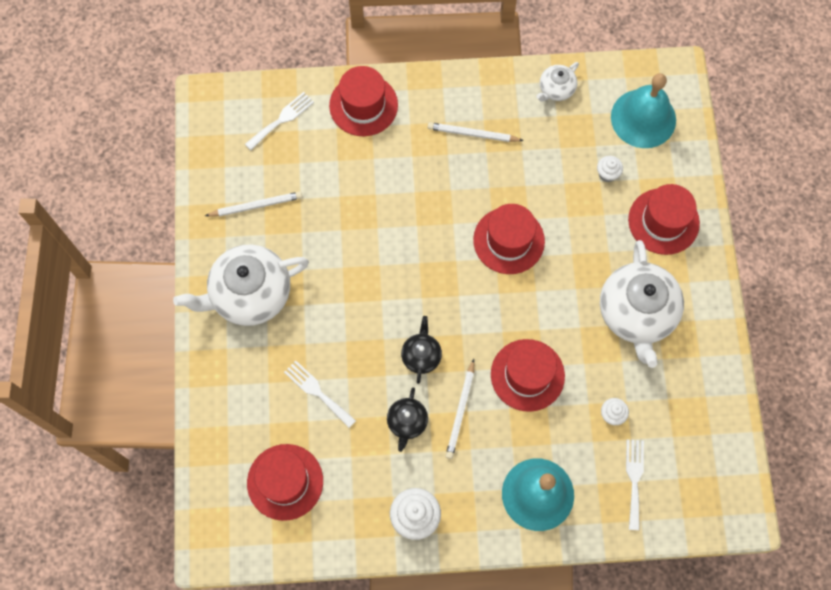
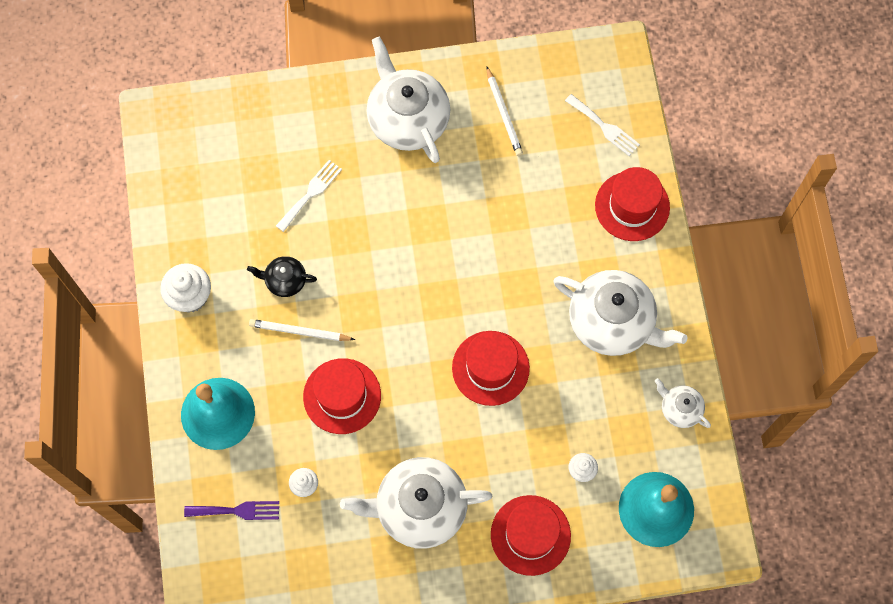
camera: 85 degrees right, 0 degrees up
red hat [247,444,323,521] -> none
black teapot [401,316,442,384] -> none
white pencil [428,122,524,142] -> white teapot [553,270,687,356]
white fork [626,439,644,530] -> purple fork [184,501,279,520]

